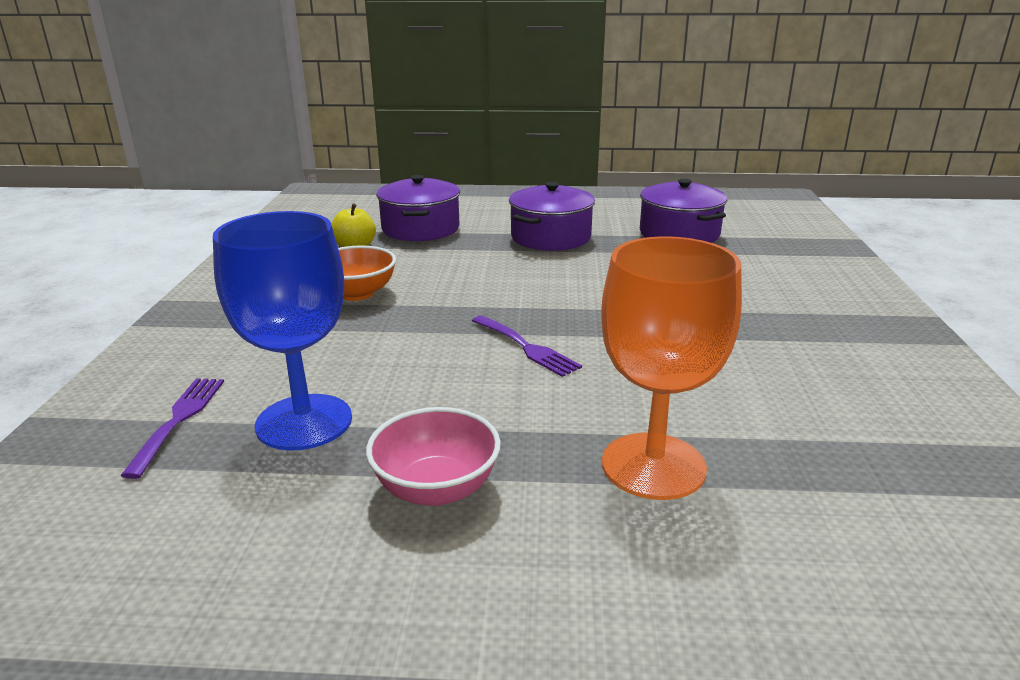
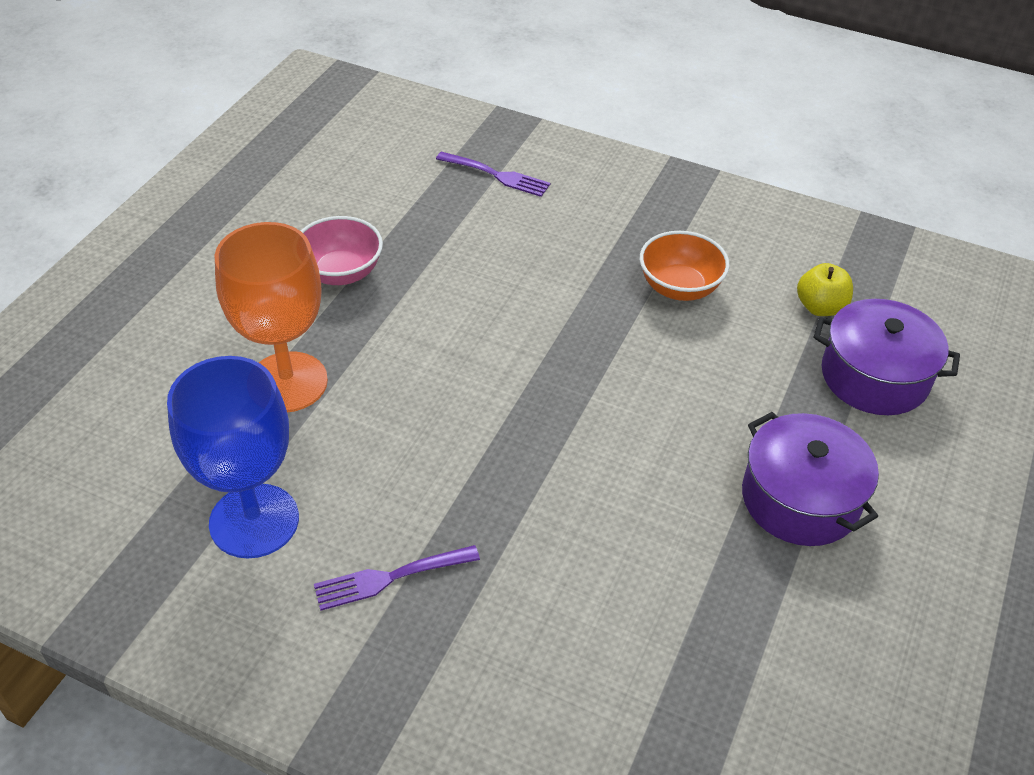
camera: 110 degrees right, 20 degrees up
blue goblet [213,211,352,451] -> blue goblet moved to [167,356,299,558]
purple fork [472,315,582,377] -> purple fork moved to [314,545,480,611]
purple pot [640,179,727,243] -> none

